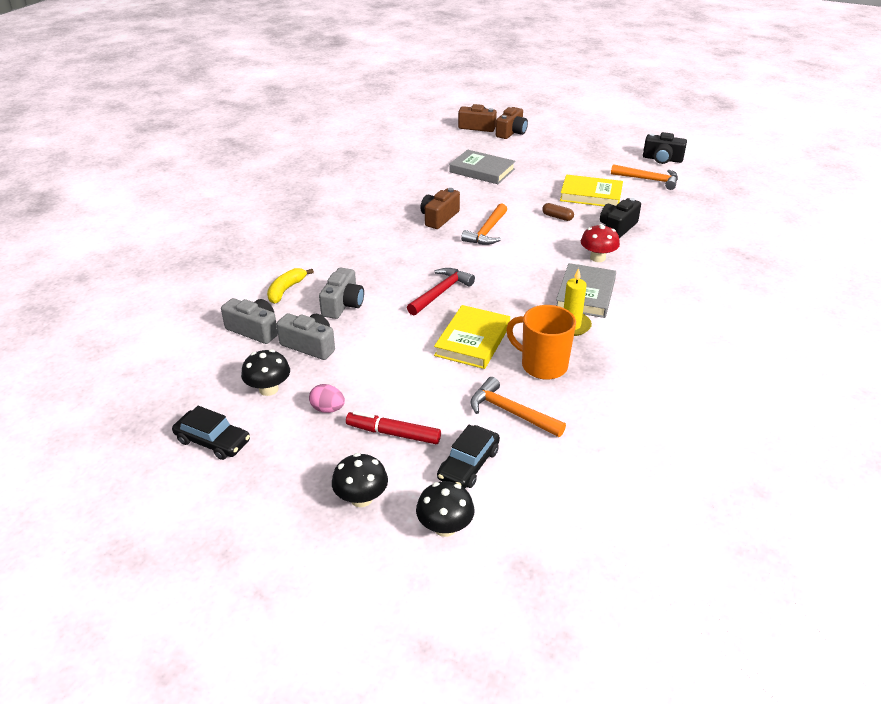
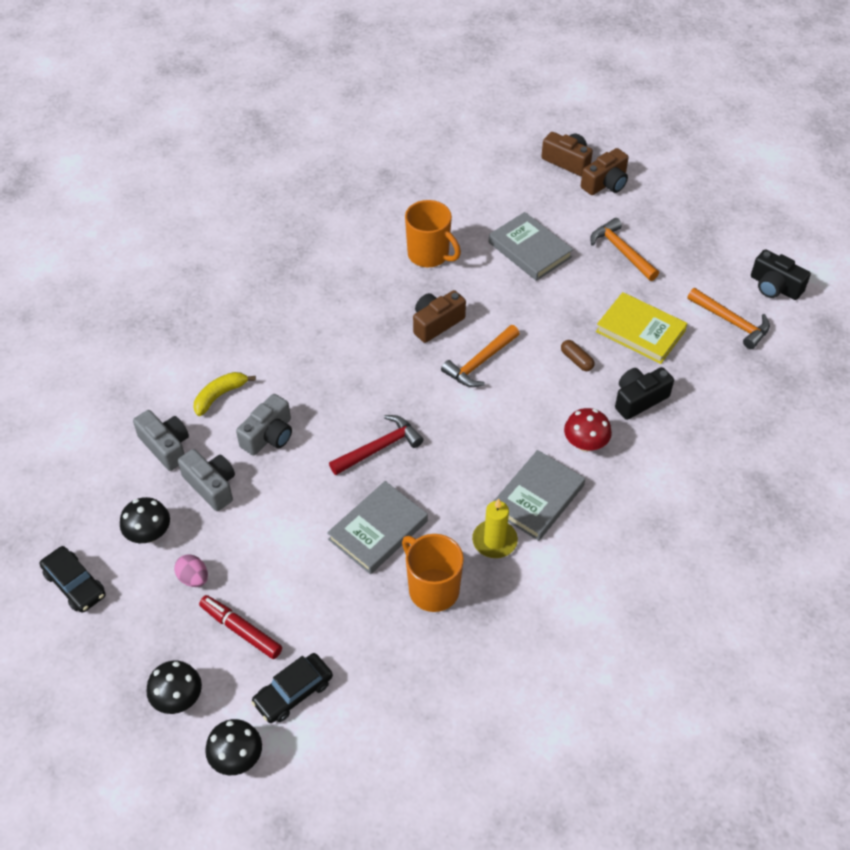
camera: 20 degrees right, 15 degrees up
yellow book [434,305,510,369] -> grey book [327,481,428,574]
orange hammer [470,377,566,437] -> orange hammer moved to [590,218,659,281]
none -> orange mug [405,200,461,267]

